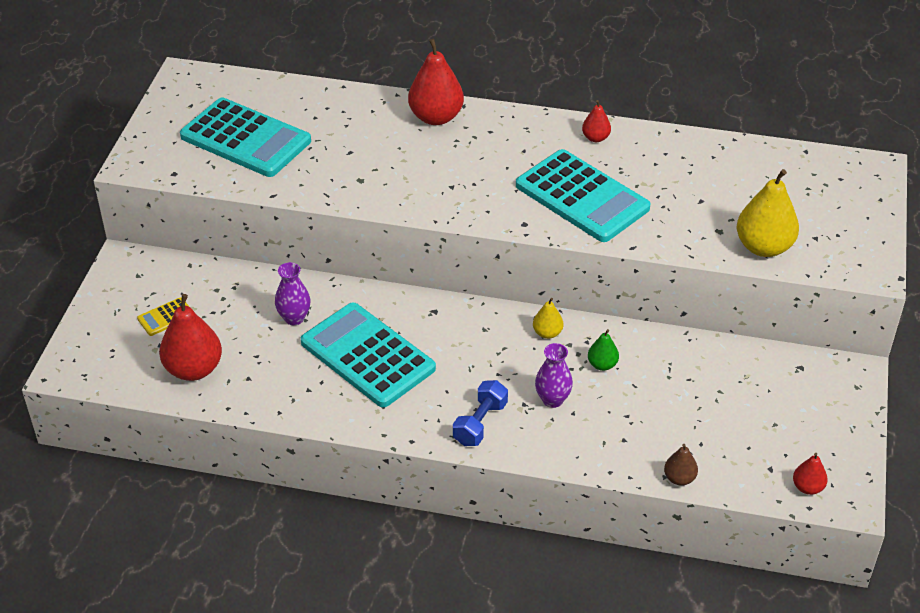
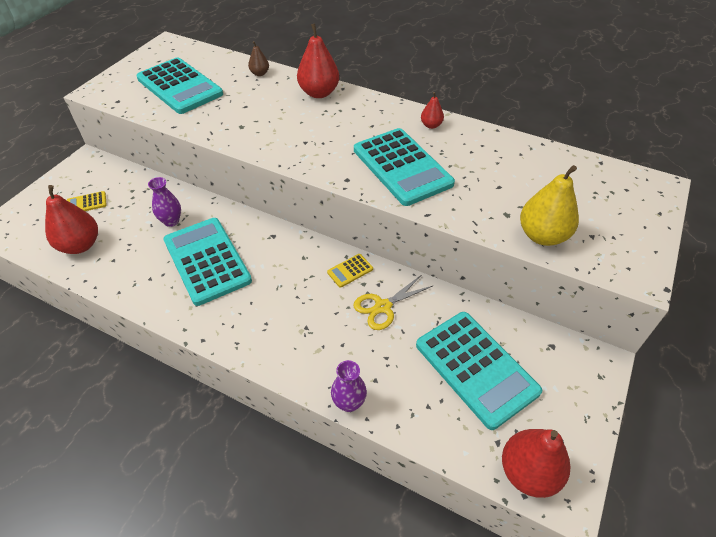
camera: 15 degrees right, 5 degrees up
blue dumbbell [453,380,508,446] -> none
yellow pear [533,298,563,339] -> yellow calculator [327,254,373,288]
purple vase [535,343,573,408] -> purple vase moved to [331,360,367,412]
green pear [588,329,619,371] -> yellow scissors [353,275,433,330]
brown pear [664,444,698,486] -> brown pear moved to [248,41,269,76]
red pear [793,453,828,495] -> red pear [502,429,570,498], size x1.95
none -> turquoise calculator [416,312,542,430]

